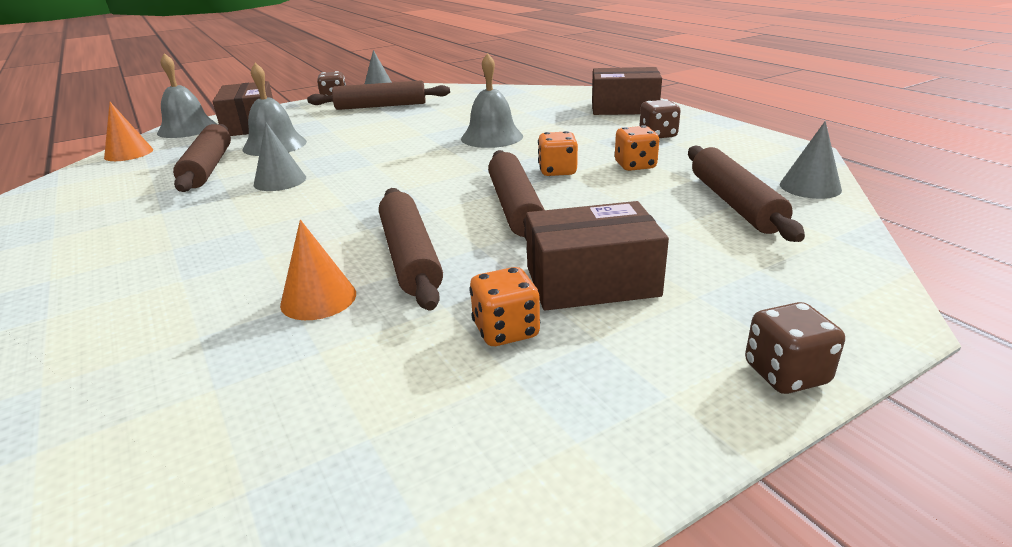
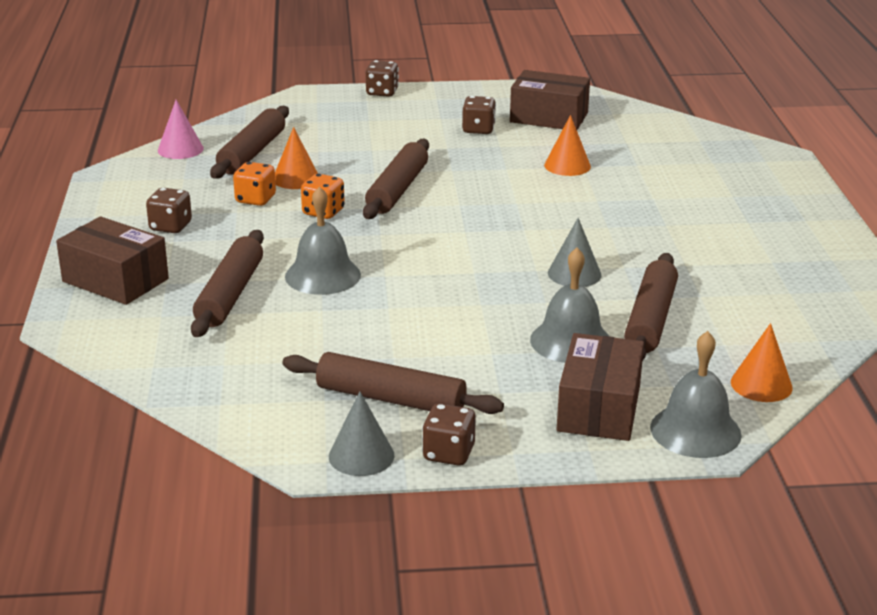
camera: 155 degrees left, 0 degrees up
brown rolling pin [379,188,443,310] -> brown rolling pin moved to [191,230,264,337]
orange dice [469,267,540,346] -> brown dice [462,96,496,134]
brown box [526,201,669,310] -> brown box moved to [510,70,590,130]
grey cone [780,121,842,199] -> pink cone [158,100,204,159]
none -> orange cone [275,127,318,189]

